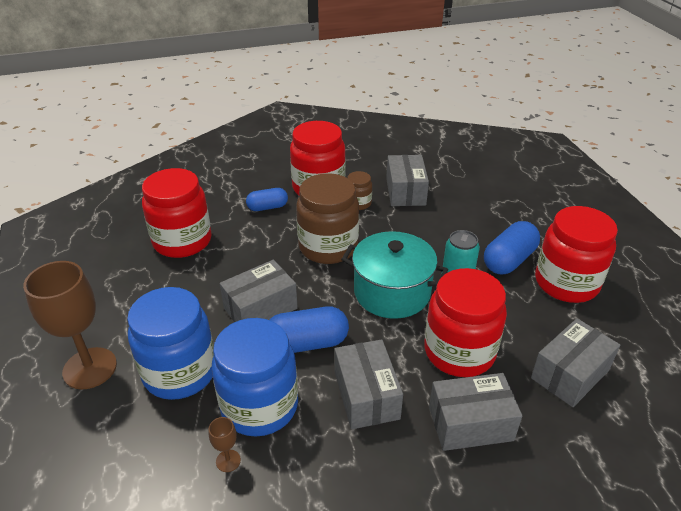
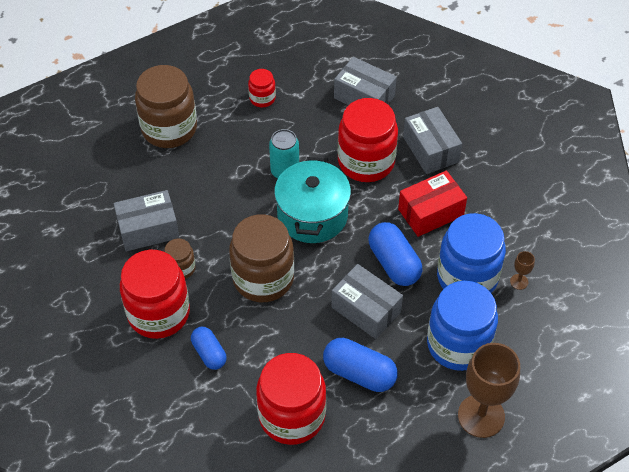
camera: 105 degrees left, 15 degrees up
grey box [335,339,403,429] -> red box [398,170,467,237]
blue capsule [484,221,540,274] -> blue capsule moved to [323,338,398,392]
red jar [535,206,618,303] -> red jar [248,69,276,107], size x0.48
none -> brown jar [135,65,197,148]

